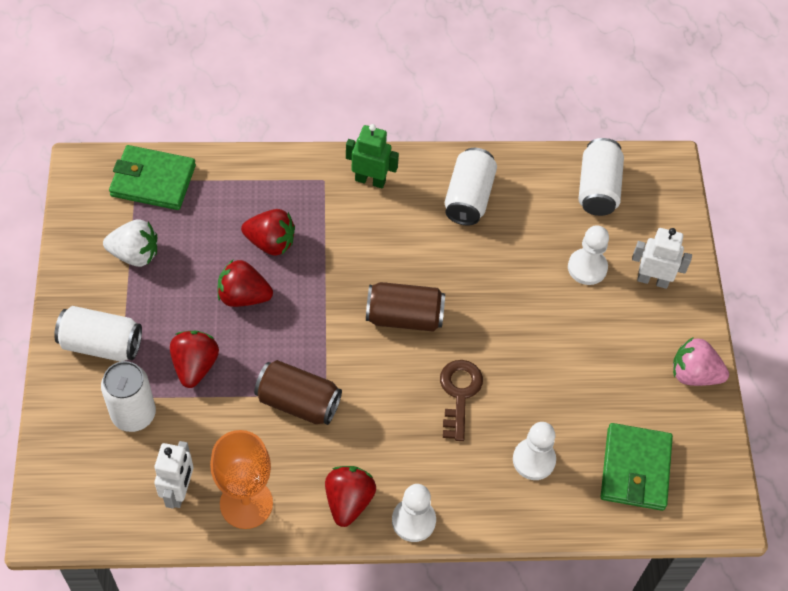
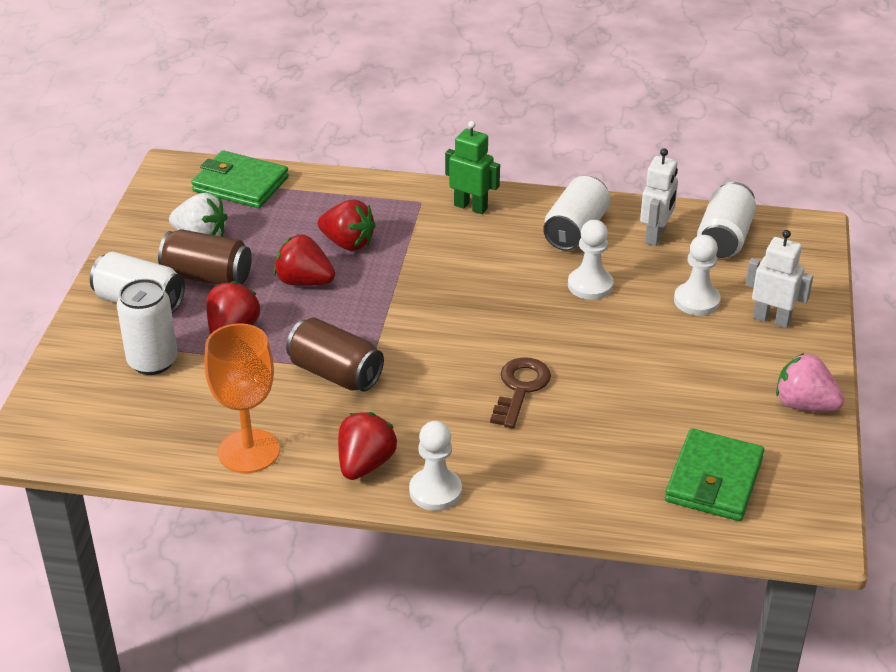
camera: 15 degrees right, 20 degrees down
white robot [154,441,193,509] -> white robot moved to [640,148,678,246]
brown can [366,282,445,332] -> brown can moved to [158,229,252,285]
white pawn [513,422,556,480] -> white pawn moved to [568,220,613,300]

